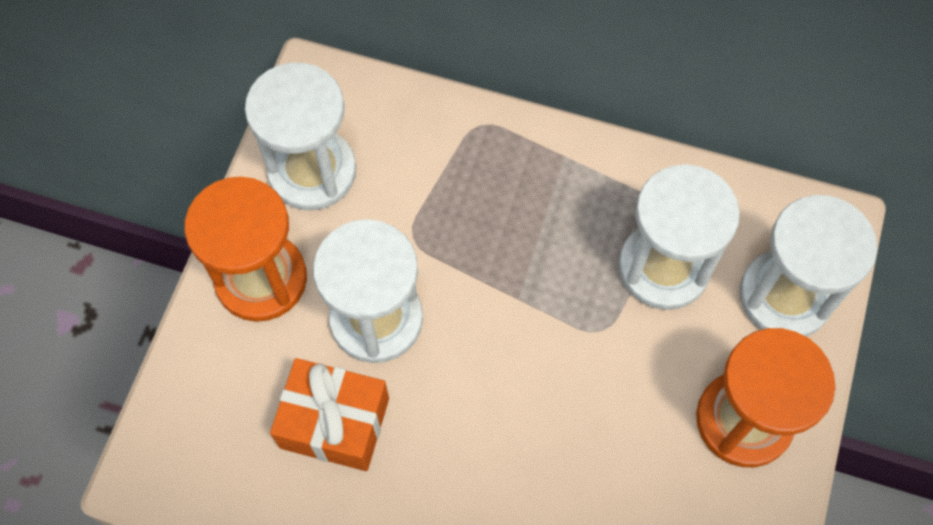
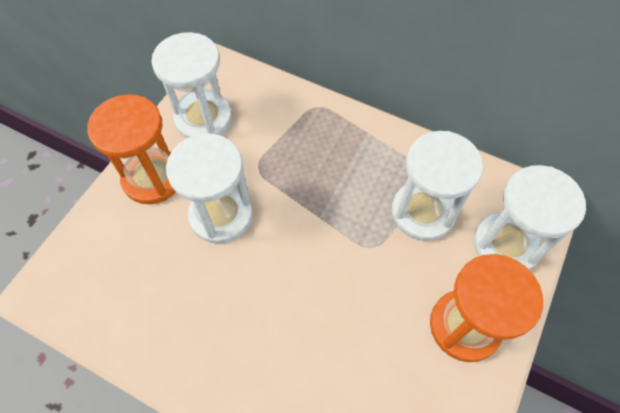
camera: 10 degrees right, 5 degrees down
orange gift [270,358,389,471] -> none

